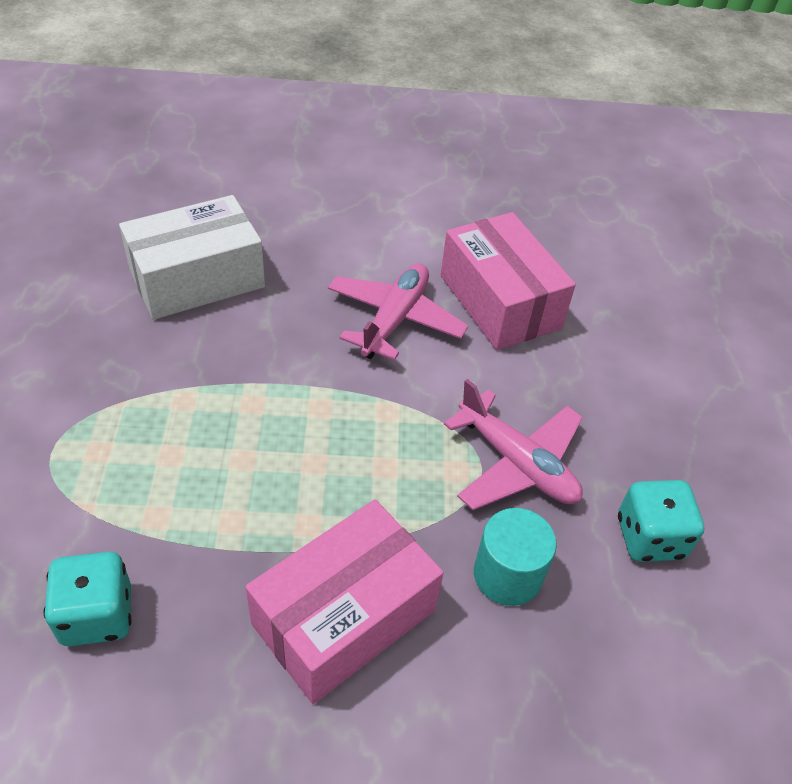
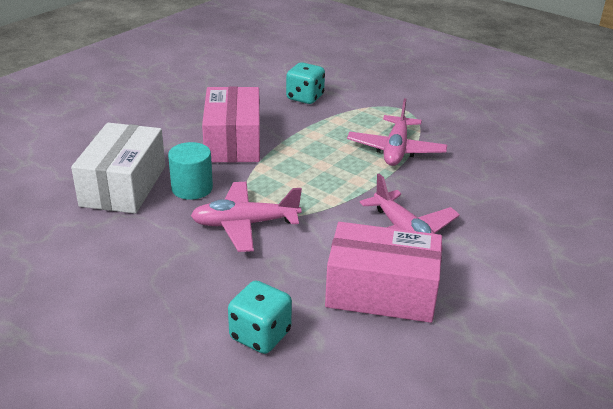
camera: 130 degrees right, 15 degrees down
white box [119,195,265,320] -> white box moved to [71,123,165,214]
turquoise dice [618,480,704,562] -> turquoise dice moved to [228,281,292,354]
none -> pink plane [347,98,447,166]

